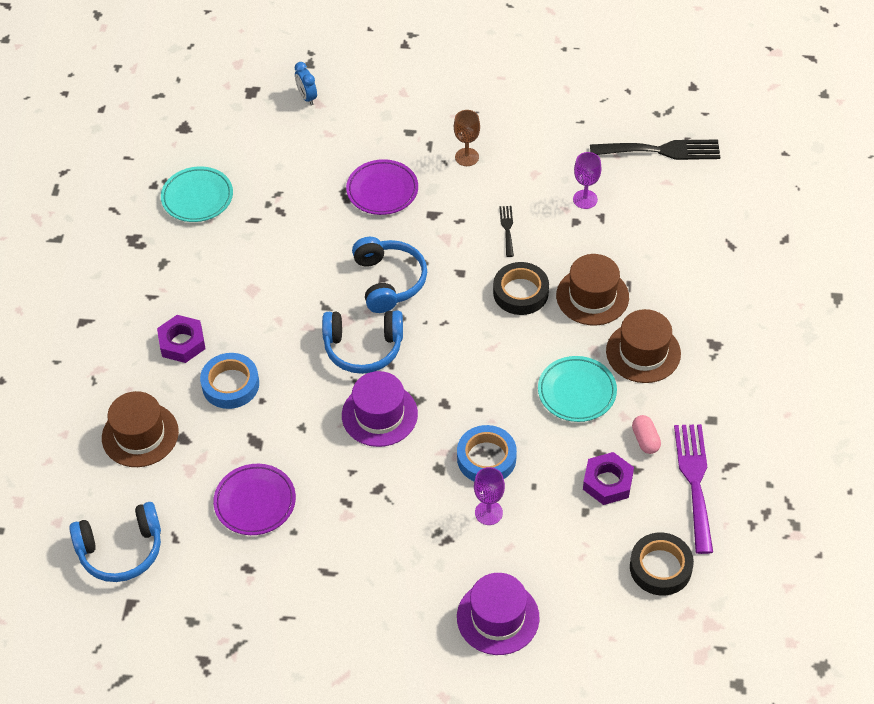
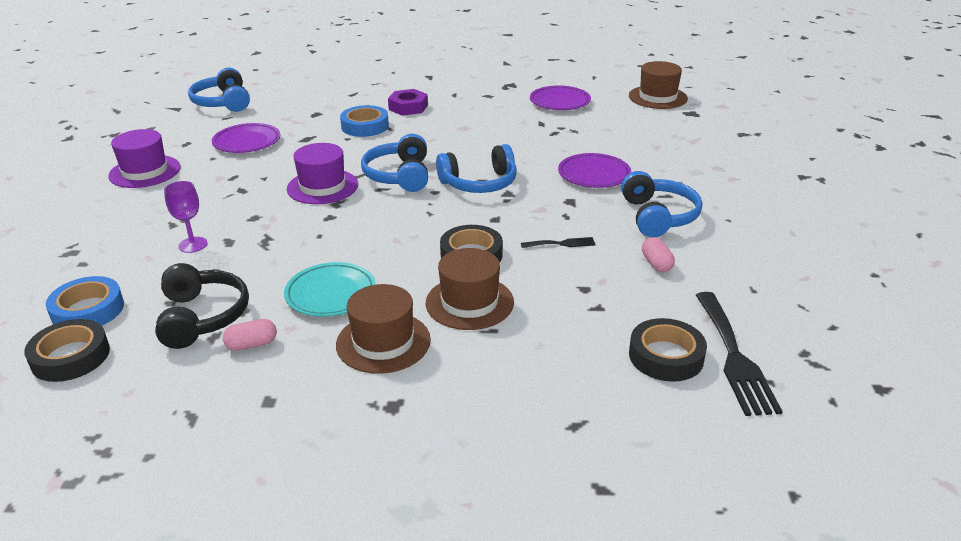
camera: 85 degrees right, 20 degrees down
brown hat [102,391,179,467] -> brown hat moved to [629,61,688,109]
turquoise plate [161,167,233,222] -> purple plate [530,85,591,110]
blue clock [295,62,317,105] -> none
brown goblet [454,110,480,166] -> blue headphones [621,171,702,237]
blue tape [457,425,517,481] -> blue tape moved to [46,276,124,326]
purple hat [457,573,540,655] -> purple hat moved to [108,129,181,188]
purple goblet [573,152,602,209] -> none
purple nut [583,452,634,505] -> black headphones [155,263,249,349]
purple fork [674,424,713,554] -> none
none -> black tape [629,318,707,382]
none -> pink capsule [642,237,675,272]

